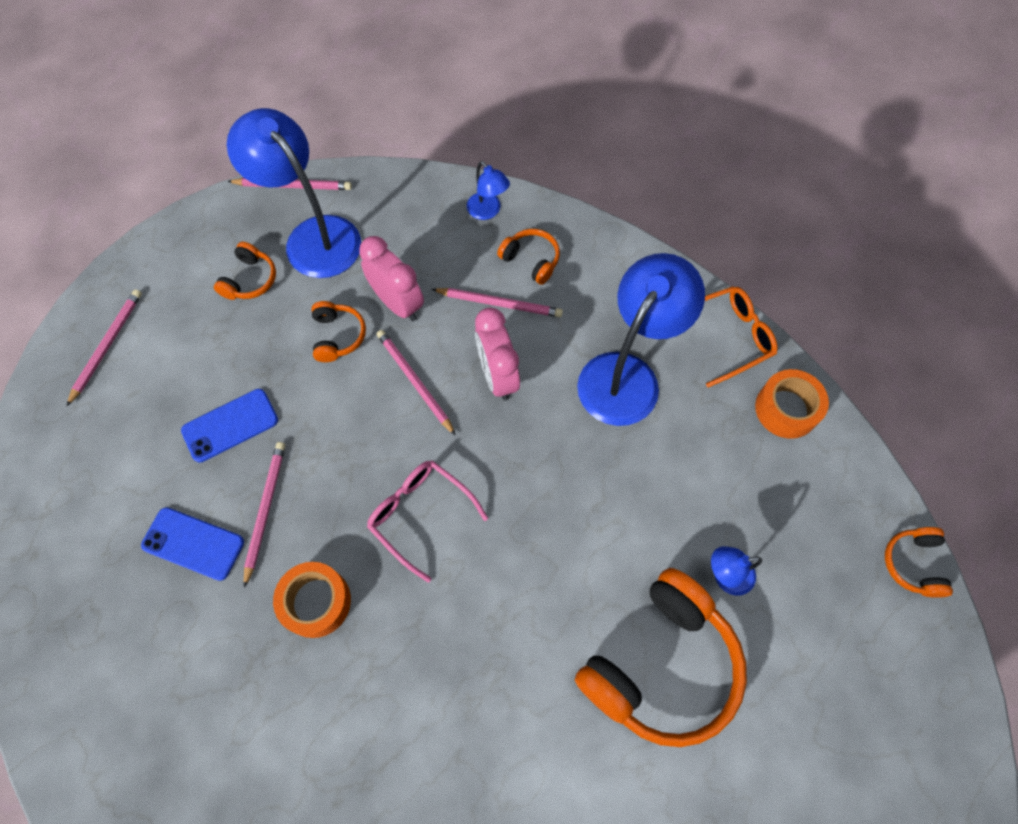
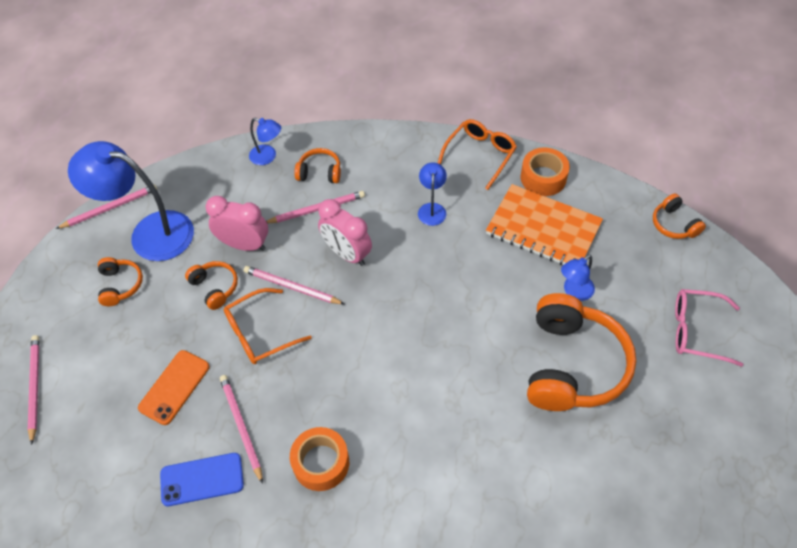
camera: 30 degrees left, 10 degrees down
blue phone [181,389,278,463] -> orange phone [138,350,210,425]
pink glasses [367,460,488,582] -> pink glasses moved to [675,289,743,367]
blue lamp [577,253,705,426] -> blue lamp [418,162,447,226], size x0.47
none -> orange glasses [224,288,312,364]
none -> orange notebook [486,184,603,265]

